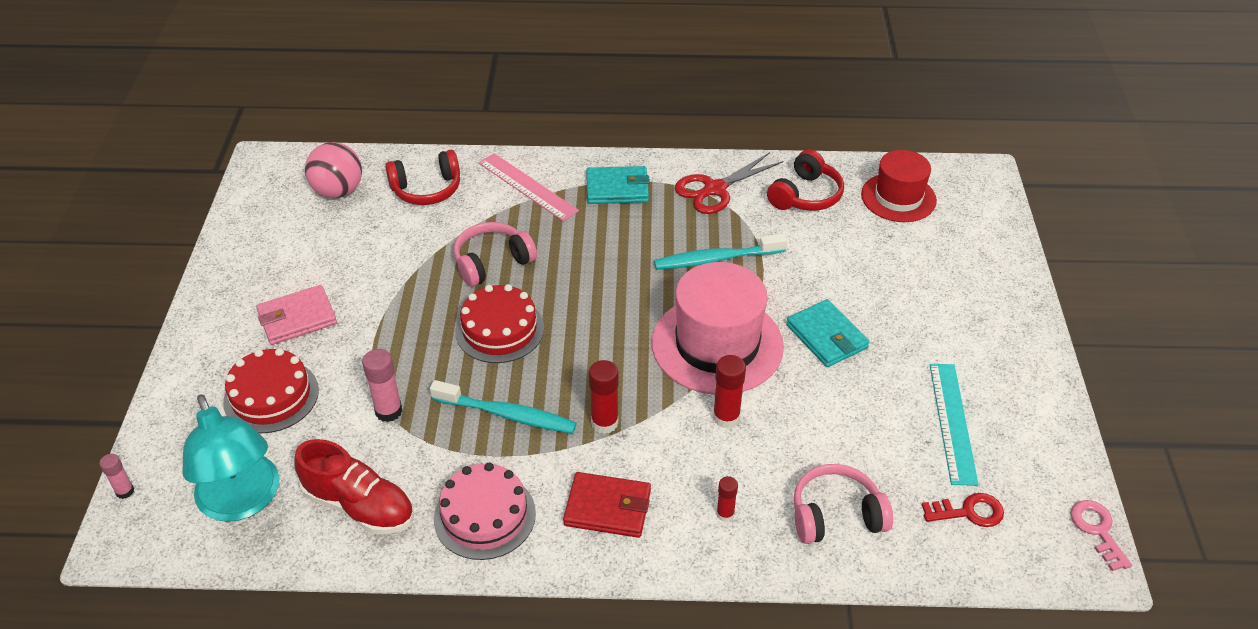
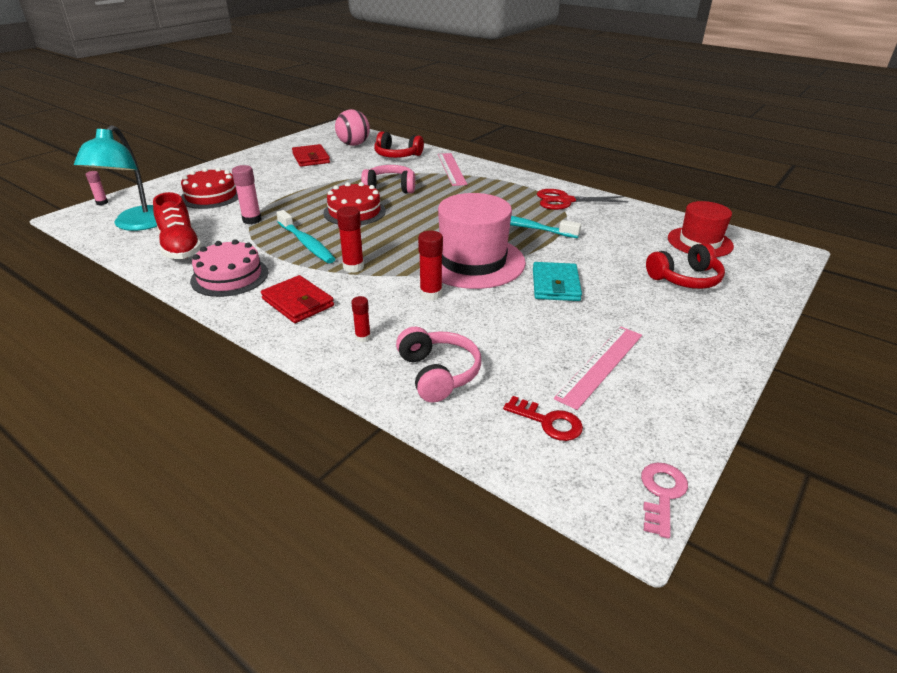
camera: 35 degrees right, 10 degrees down
pink wallet [256,285,337,345] -> none
turquoise wallet [586,166,650,204] -> none
red headphones [767,150,844,211] -> red headphones moved to [646,243,725,289]
pink headphones [793,464,893,544] -> pink headphones turned 45 degrees clockwise [396,327,481,403]
turquoise ruler [929,364,979,486] -> pink ruler [554,327,642,410]
none -> red wallet [292,144,330,167]

